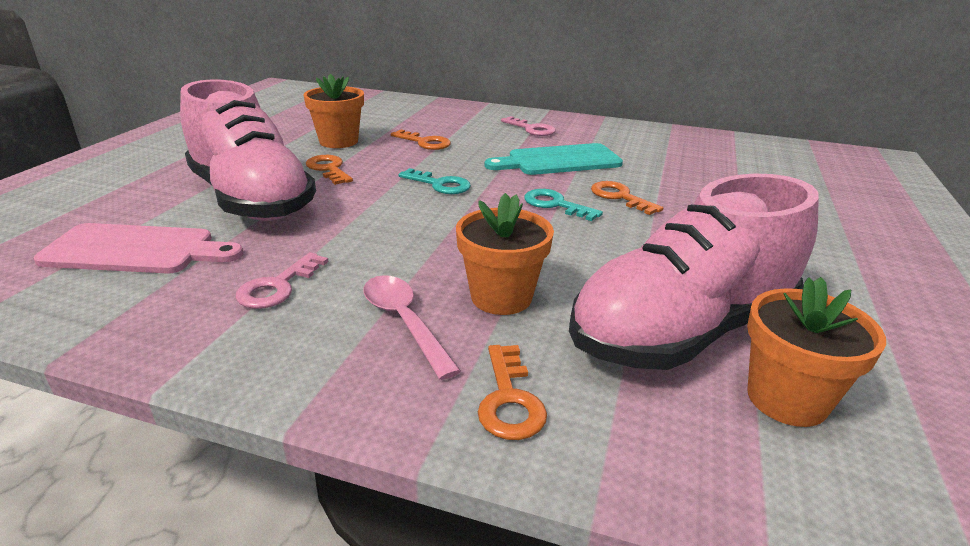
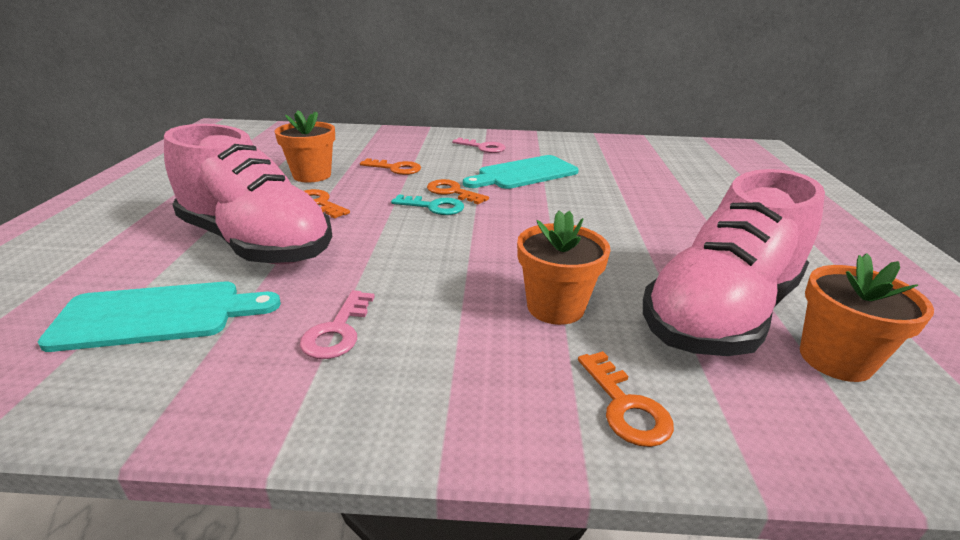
camera: 15 degrees left, 0 degrees up
pink cutting board [34,223,243,273] -> turquoise cutting board [38,282,281,352]
pink spoon [363,275,461,380] -> none
turquoise key [524,189,603,221] -> none
orange key [591,181,663,215] -> orange key moved to [427,179,489,205]

